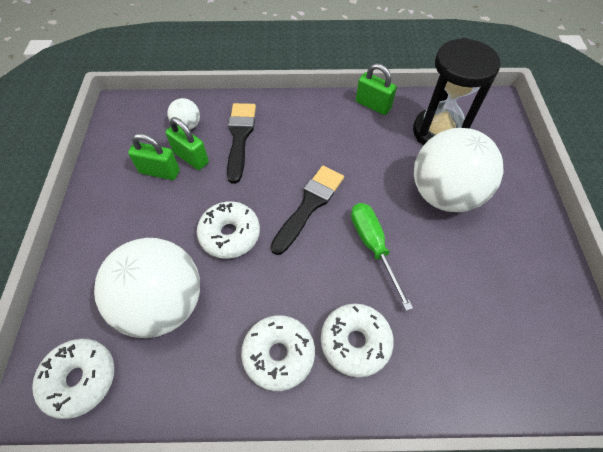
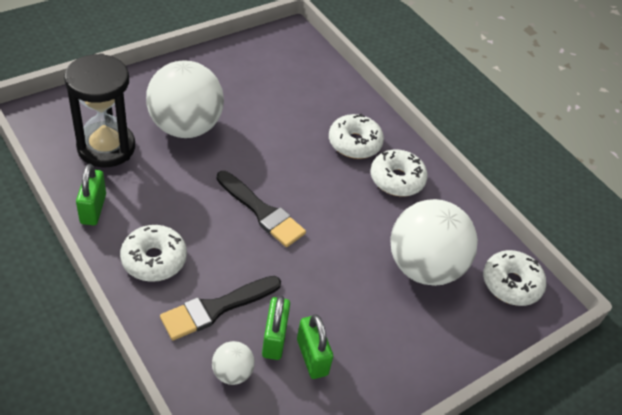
camera: 130 degrees left, 10 degrees down
white donut [197,201,260,259] -> white donut moved to [120,225,187,282]
black brush [271,166,344,255] -> black brush turned 135 degrees counterclockwise [217,171,306,247]
green screwdriver [351,203,413,311] -> none

